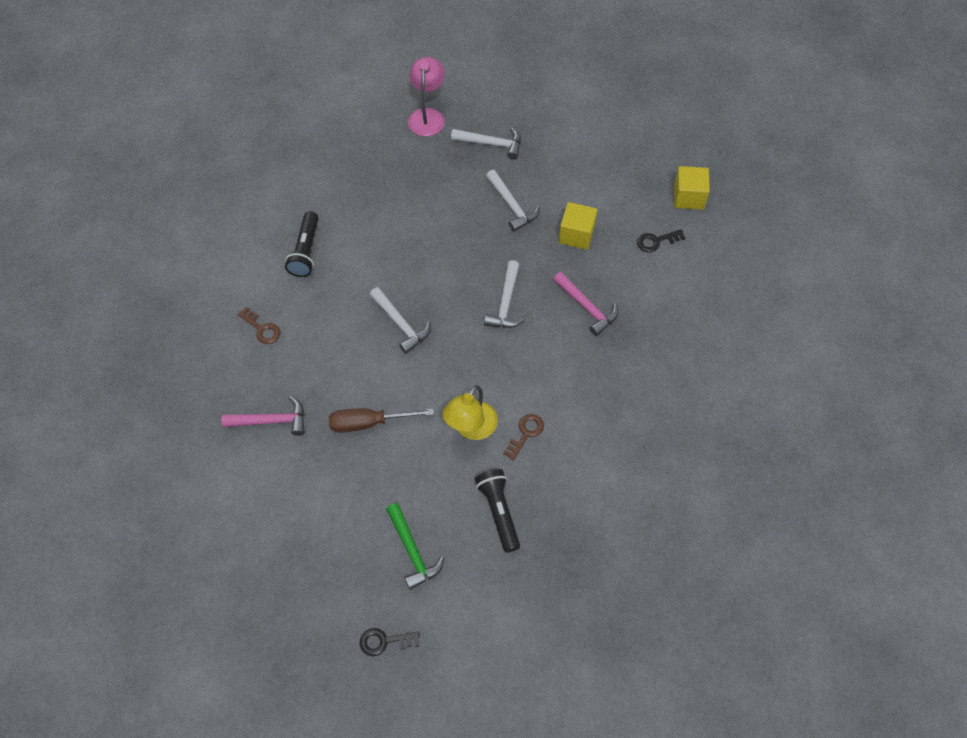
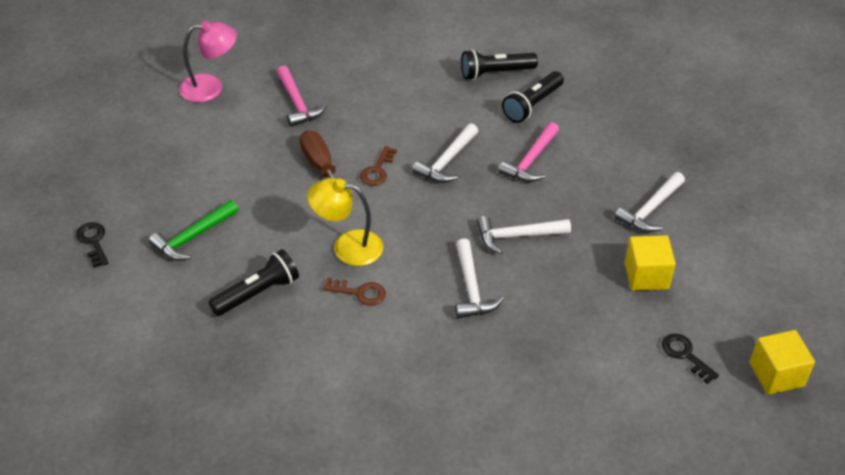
camera: 70 degrees right, 15 degrees down
brown key [237,307,280,344] -> brown key moved to [360,146,397,186]
pink lamp [408,57,445,136] -> pink lamp moved to [179,21,237,102]
white hammer [451,127,521,160] -> white hammer moved to [455,238,504,318]
pink hammer [553,272,618,336] -> pink hammer moved to [498,122,559,182]
none -> black flashlight [502,71,564,123]

